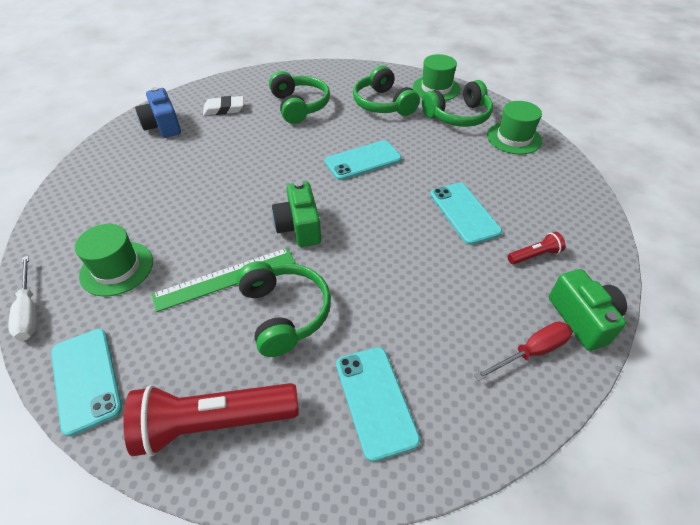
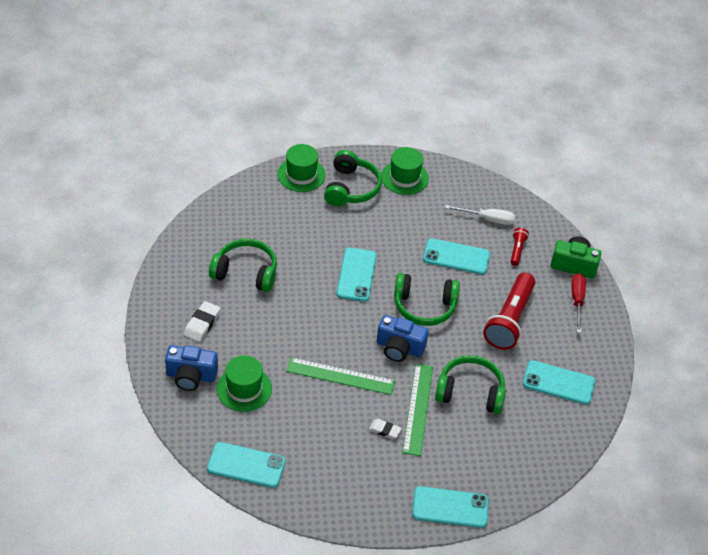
camera: 60 degrees left, 0 degrees up
white screwdriver [8,256,37,340] -> white screwdriver moved to [445,205,515,225]
green hat [75,224,153,297] -> green hat moved to [217,356,272,412]
red flashlight [123,383,299,456] -> red flashlight moved to [483,273,535,350]
green camera [272,181,321,247] -> blue camera [377,315,429,362]
green headphones [353,65,420,116] -> green headphones moved to [394,273,460,326]
none -> turquoise phone [207,442,286,488]
none -> green ruler [287,357,395,395]
none -> white eraser [369,419,402,439]

